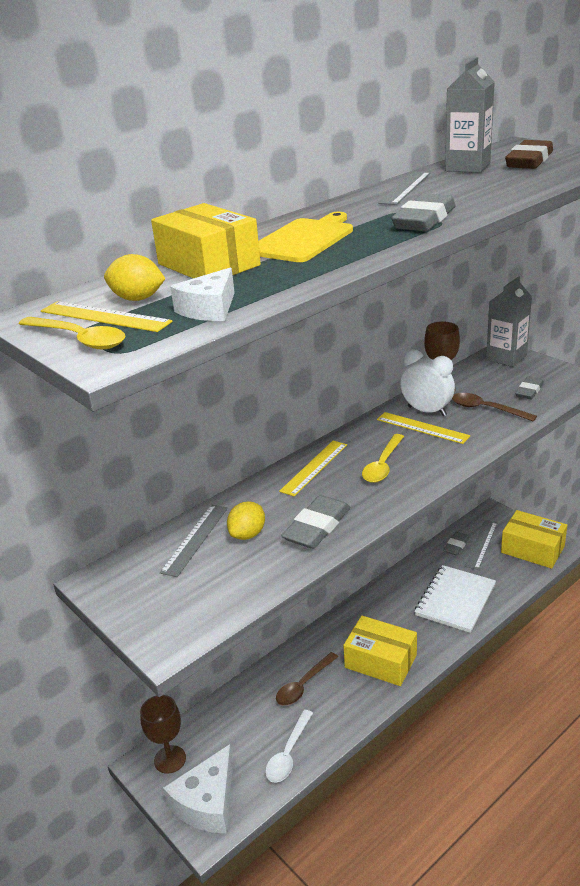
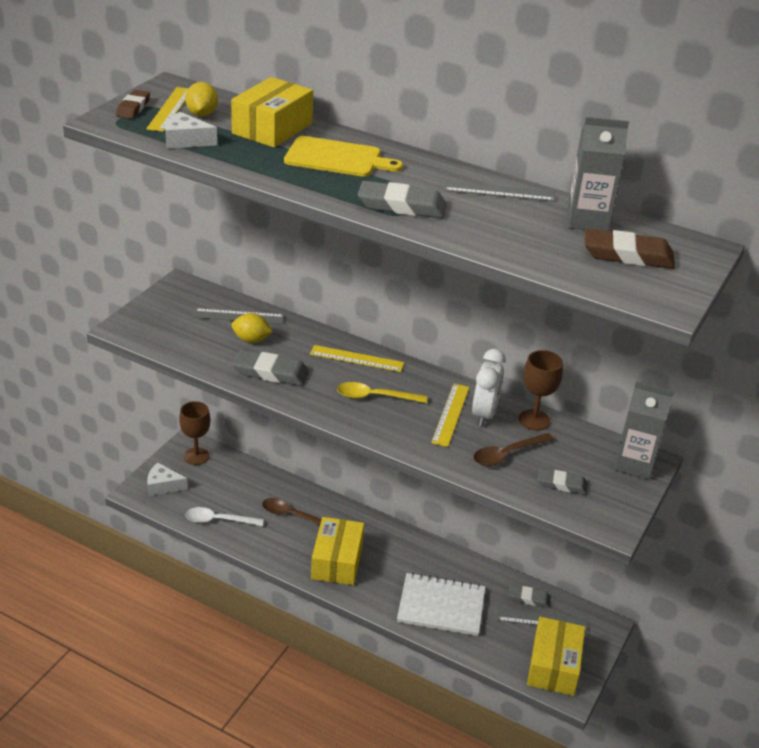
camera: 65 degrees right, 5 degrees up
yellow spoon [19,317,125,349] -> brown eraser [116,90,150,119]
white cheese [163,744,233,833] -> white cheese [147,462,188,496], size x0.63
brown spoon [452,393,537,421] -> brown spoon turned 135 degrees counterclockwise [473,433,554,466]

